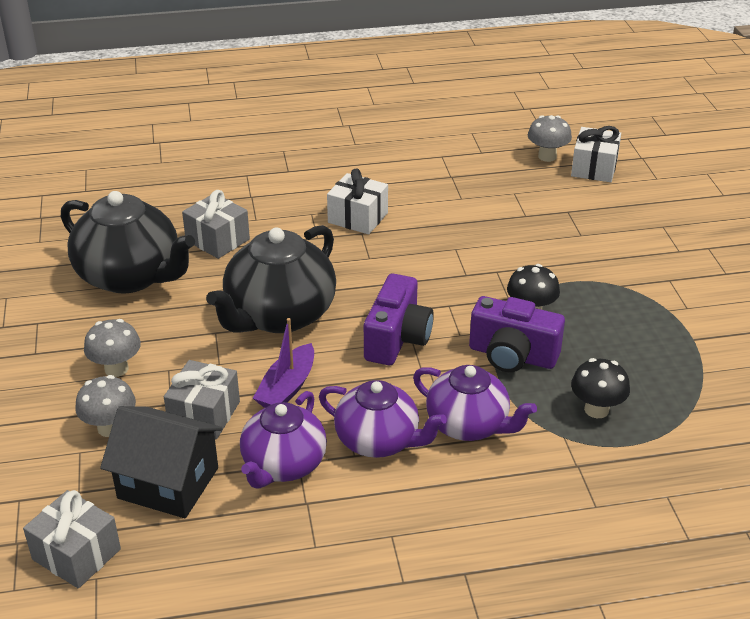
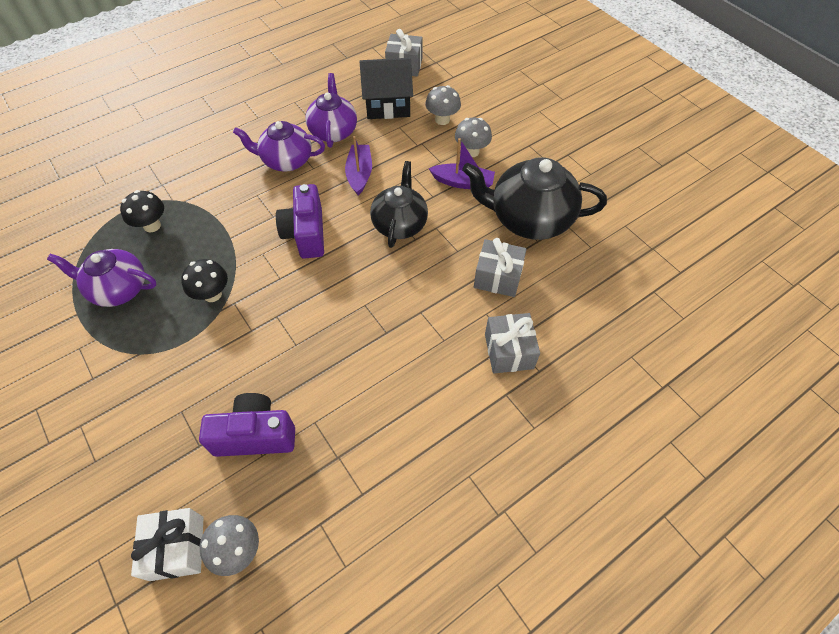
camera: 155 degrees right, 20 degrees up
grey gift [164,360,240,439] -> grey gift moved to [485,313,540,374]
black teapot [206,225,336,333] -> black teapot [370,161,428,248], size x0.66
white gift [327,168,388,234] -> none
purple teapot [413,365,537,441] -> purple teapot moved to [47,249,157,307]
purple camera [469,296,565,372] -> purple camera moved to [199,393,295,457]
none -> purple boat [428,138,495,189]

